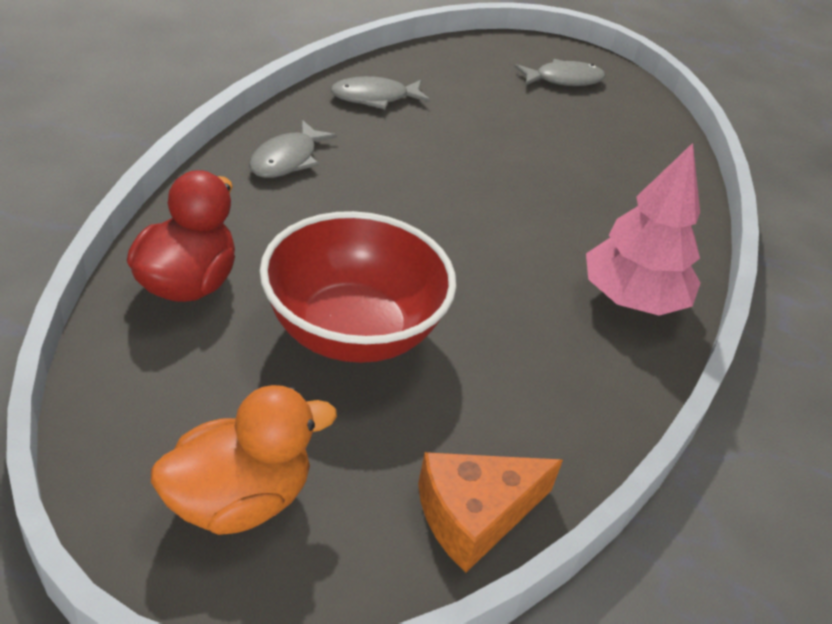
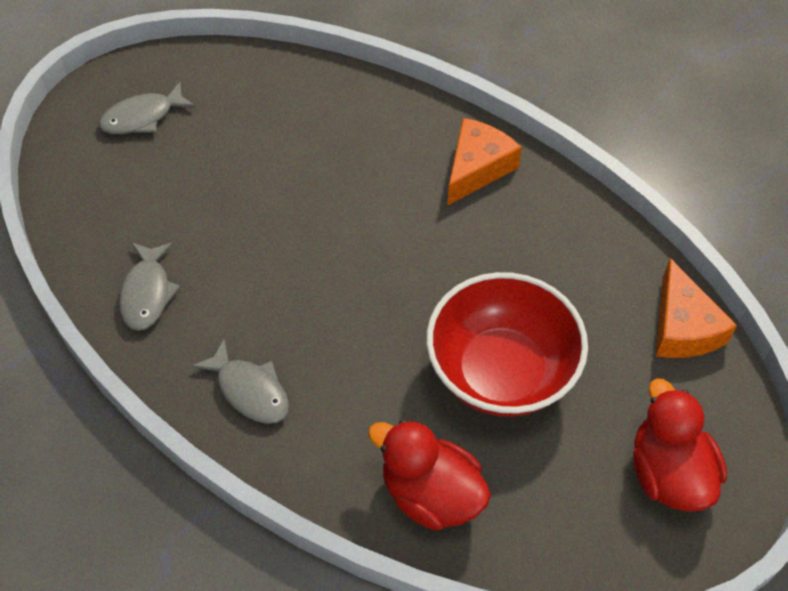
camera: 70 degrees left, 15 degrees up
orange duck [151,385,337,535] -> red duck [633,378,727,512]
grey fish [515,59,606,86] -> grey fish turned 120 degrees counterclockwise [99,82,196,134]
pink tree [586,143,701,316] -> orange cheese [447,118,522,206]

